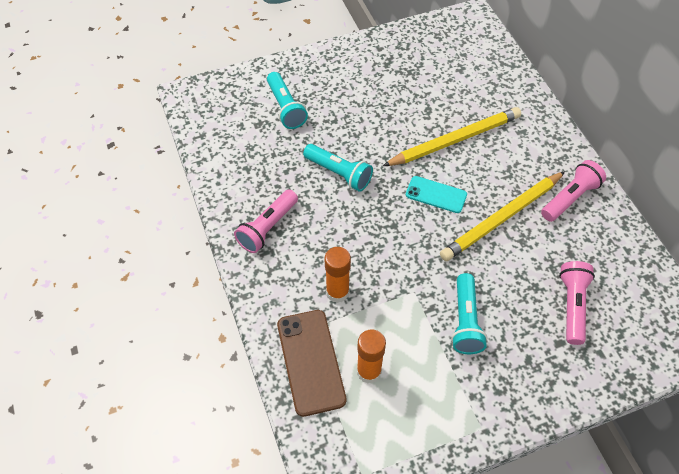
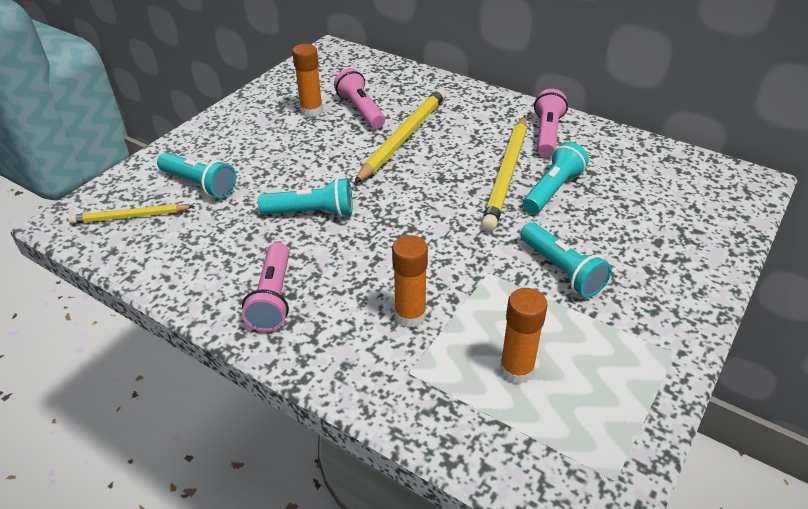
camera: 35 degrees left, 15 degrees down
brown phone [277,310,346,417] -> none
turquoise phone [406,176,467,213] -> none
pink flashlight [559,261,595,345] -> pink flashlight moved to [334,68,385,129]
none -> yellow pencil [69,204,194,224]
none -> orange glue stick [292,44,323,117]
none -> turquoise flashlight [523,142,589,214]

